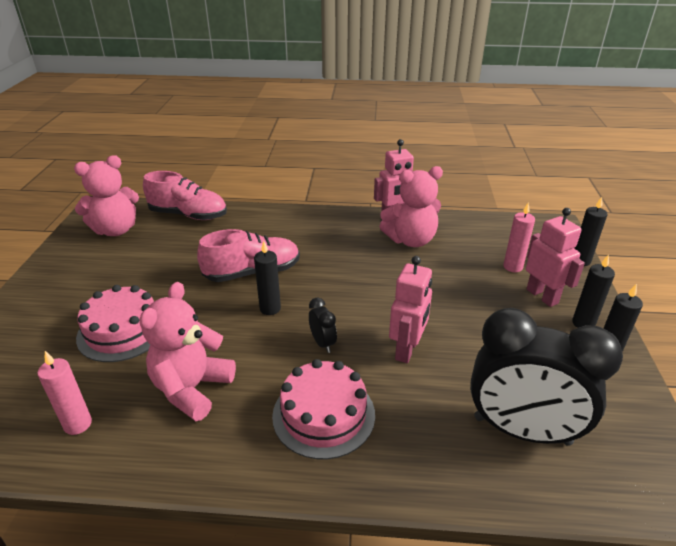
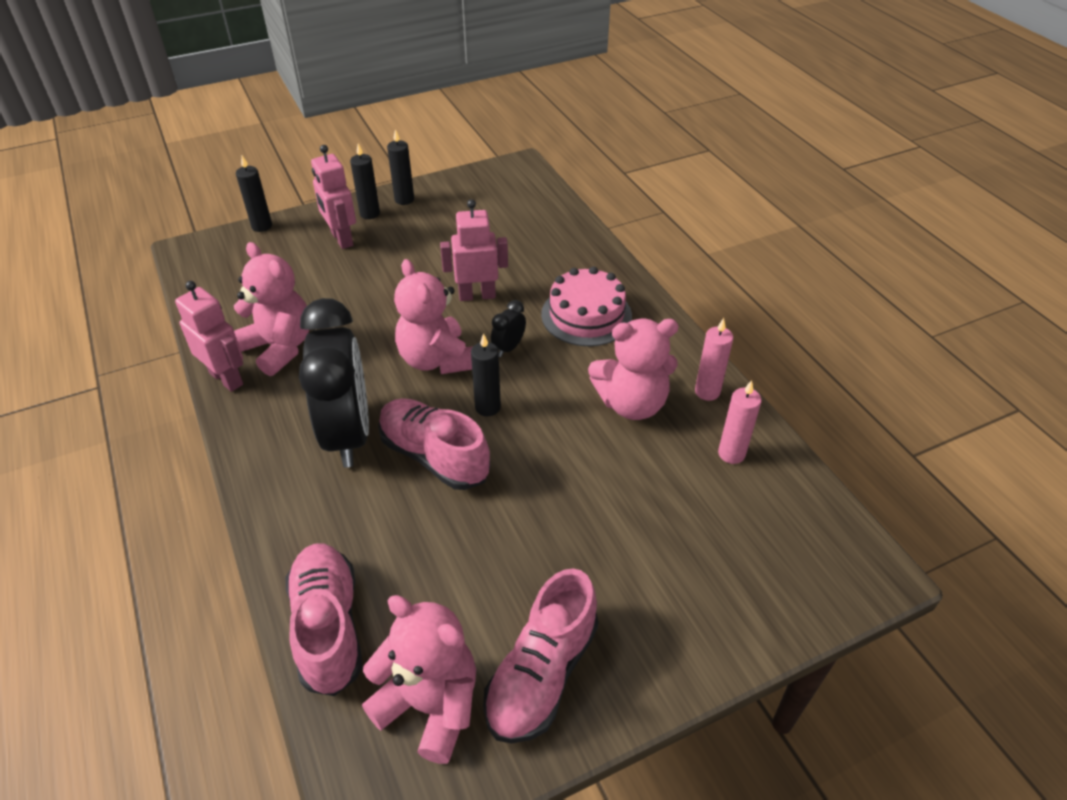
camera: 120 degrees left, 10 degrees up
pink cake [76,285,154,362] -> none
black clock [470,308,623,446] -> black clock moved to [299,298,369,468]
pink candle [503,202,535,272] -> pink candle moved to [695,318,733,401]
pink robot [526,208,585,307] -> pink robot turned 60 degrees counterclockwise [311,145,356,249]
none -> pink teddy bear [394,259,473,374]
none -> pink shoe [483,568,598,744]

